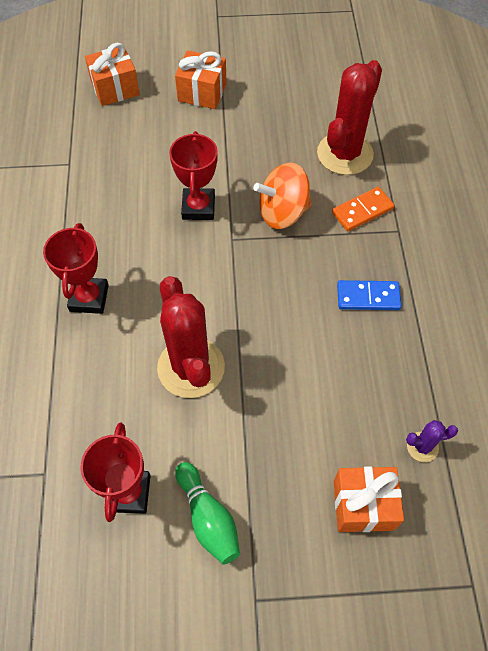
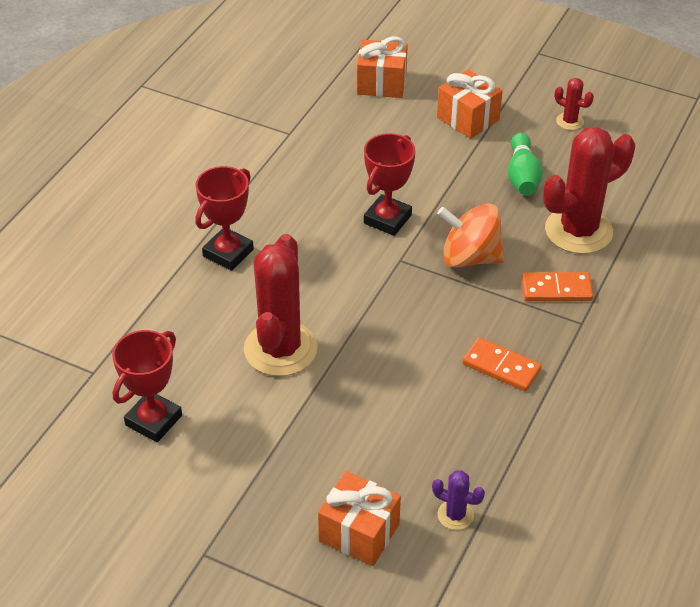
camera: 30 degrees right, 15 degrees down
green bowling pin [175,462,240,565] -> green bowling pin moved to [508,133,543,196]
blue domino [337,280,401,310] -> orange domino [462,337,542,391]
none -> red cactus [555,78,594,130]

